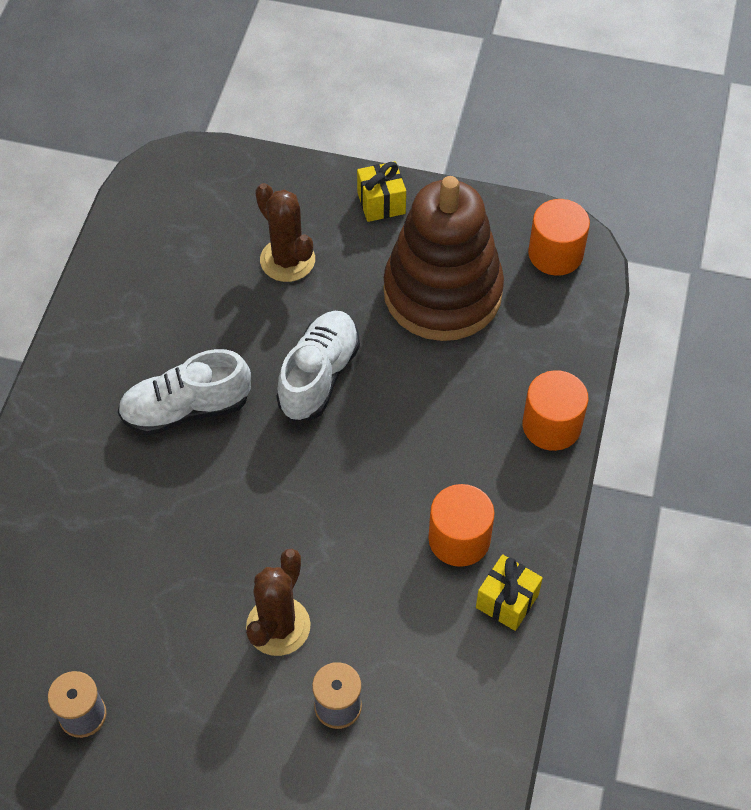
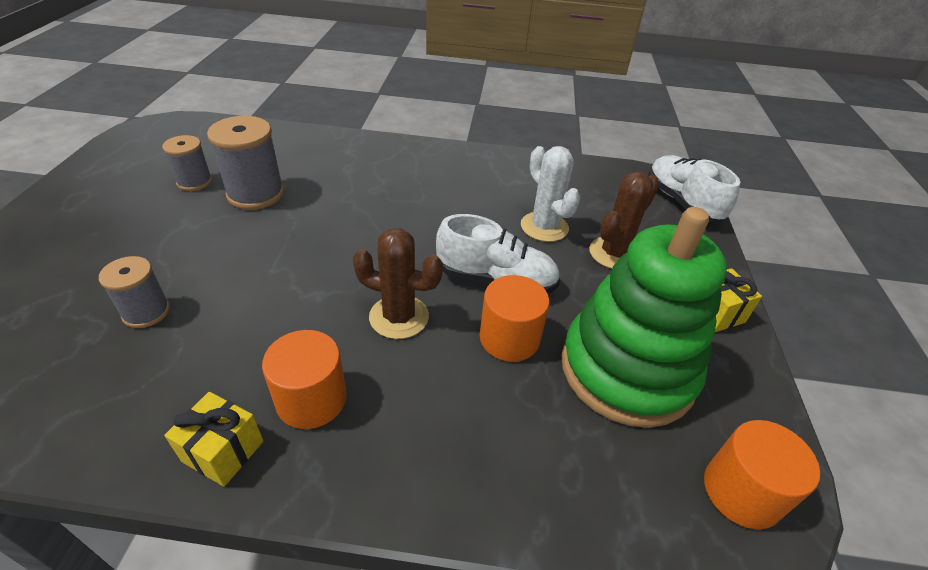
camera: 80 degrees right, 15 degrees down
white shoe [118,349,251,435] -> white shoe moved to [648,155,740,223]
brown cactus [246,549,311,656] -> brown cactus moved to [353,228,443,339]
brown stacking toy [384,176,504,341] -> green stacking toy [561,207,727,428]
orange cylinder [523,370,589,451] -> orange cylinder moved to [480,275,550,362]
none -> grey spool [207,116,284,210]
none -> white cactus [521,146,581,242]

